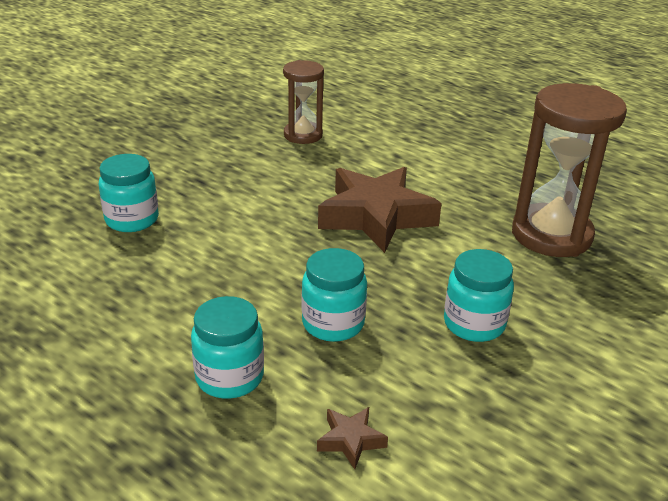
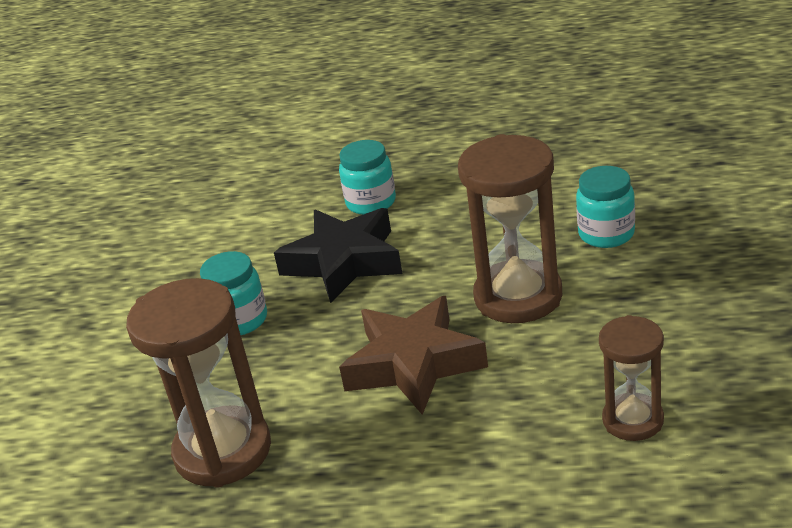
camera: 150 degrees right, 0 degrees up
turquoise jar [302,248,367,342] -> black star [274,208,403,303]
brown star [317,407,388,469] -> none
none -> brown hourglass [458,134,562,323]

